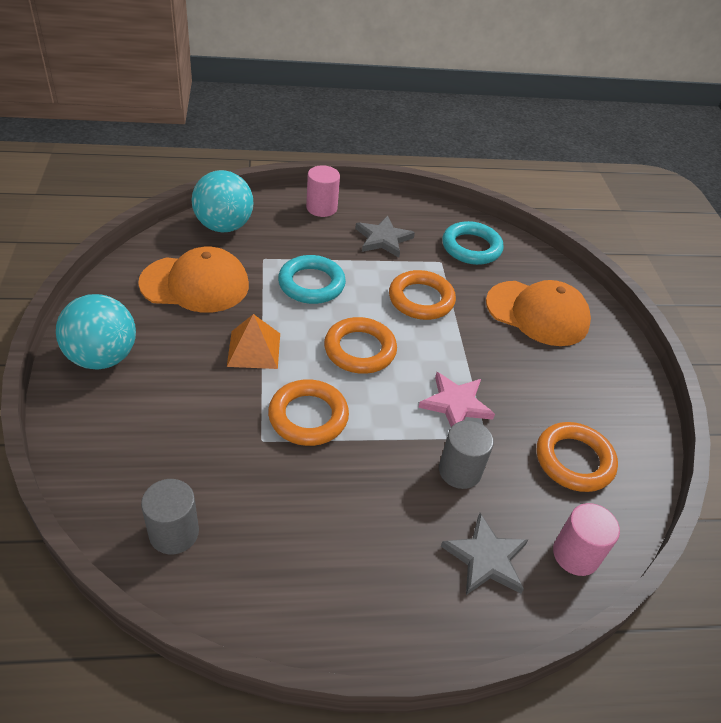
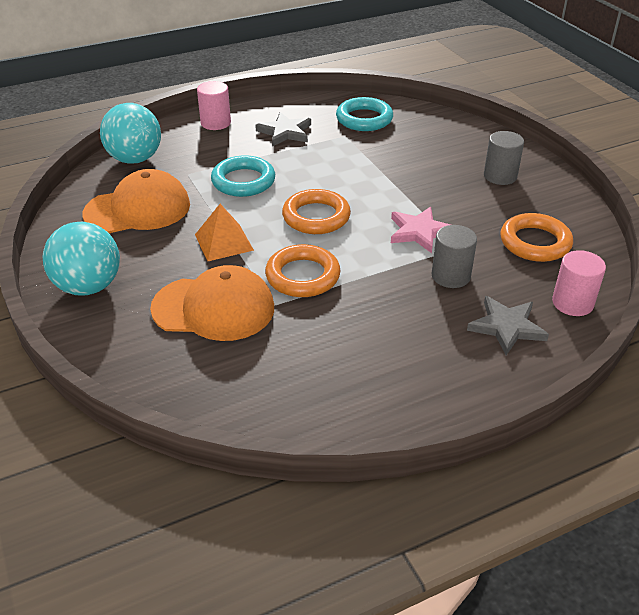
camera: 15 degrees left, 5 degrees down
grey cylinder [141,479,199,554] -> grey cylinder moved to [484,131,524,185]
orange ring [389,270,456,320] -> none
orange cap [486,280,591,346] -> orange cap moved to [150,265,274,341]

